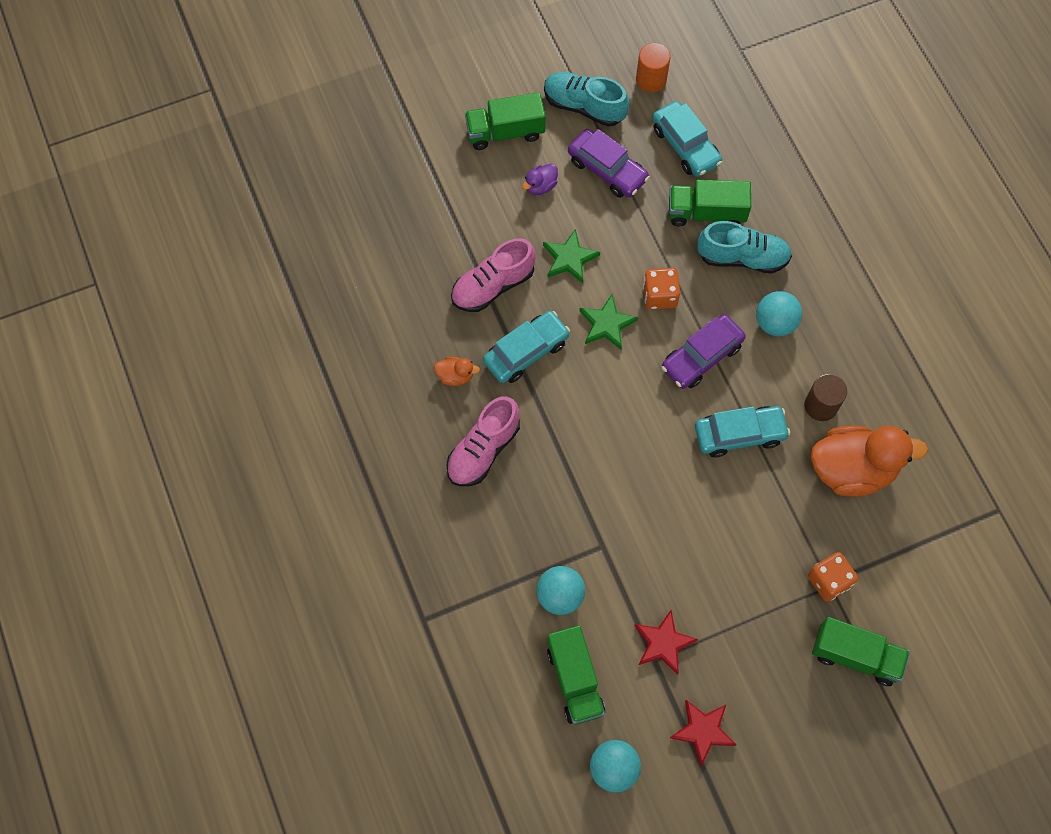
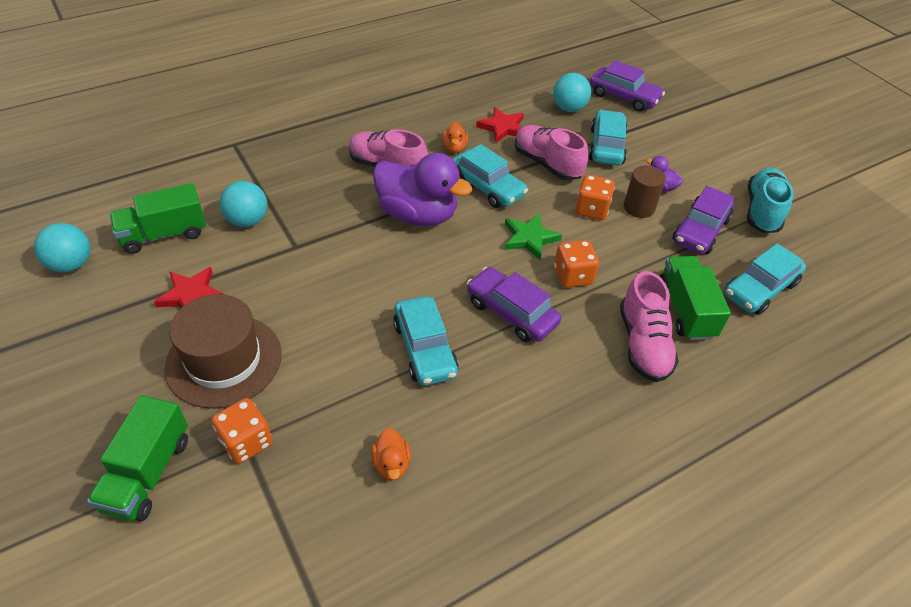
camera: 80 degrees right, 20 degrees down
green truck [465,92,546,150] -> none
green star [543,229,600,283] -> orange dice [575,175,615,220]
orange cylinder [636,43,671,92] -> none
red star [670,700,736,766] -> red star moved to [476,107,524,143]
turquoise shoe [697,221,792,274] -> pink shoe [620,271,679,382]
turquoise ball [756,291,802,336] -> turquoise ball moved to [553,73,591,112]
brown cylinder [805,374,847,421] -> brown cylinder moved to [624,165,666,218]
orange duck [811,426,928,497] -> orange duck [371,428,411,480], size x0.43
none -> brown hat [164,294,282,409]
none -> purple duck [373,153,472,226]
none -> turquoise car [589,110,627,165]
none -> purple car [590,60,665,112]

